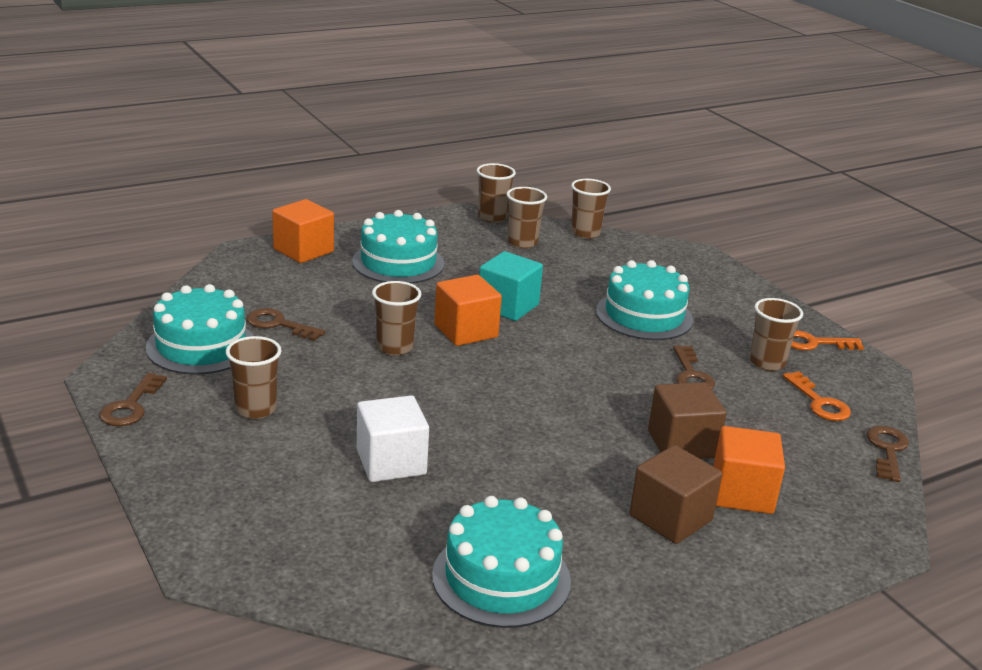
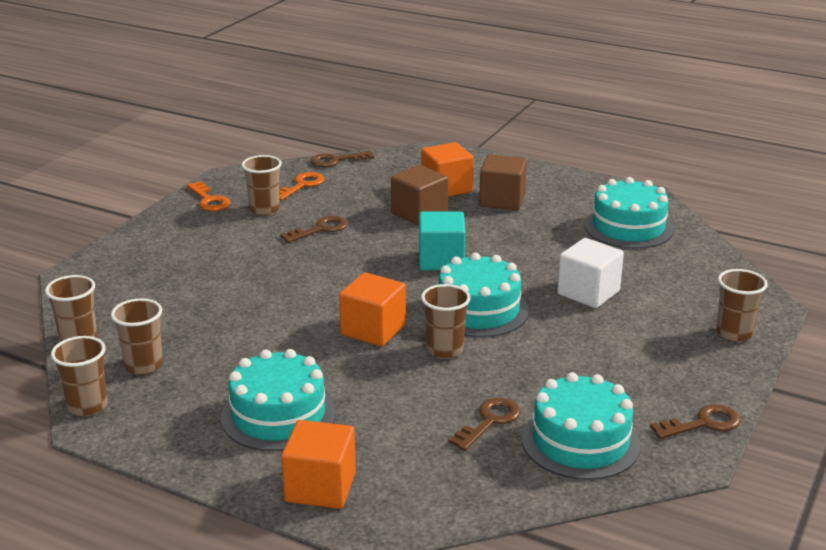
camera: 120 degrees left, 0 degrees up
brown cup [226,336,282,419] -> brown cup moved to [716,269,768,342]
brown key [247,308,325,341] -> brown key turned 135 degrees counterclockwise [448,398,521,451]
turquoise cube [479,251,543,321] -> turquoise cube moved to [419,211,465,271]
turquoise cake [596,260,693,340] -> turquoise cake moved to [439,253,529,337]

